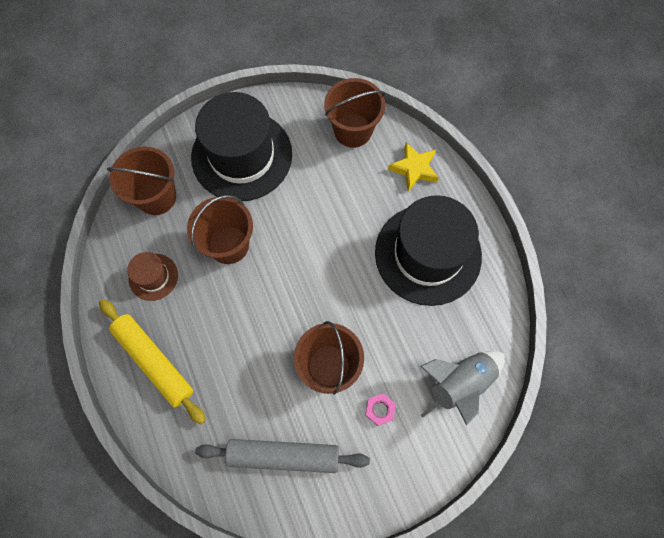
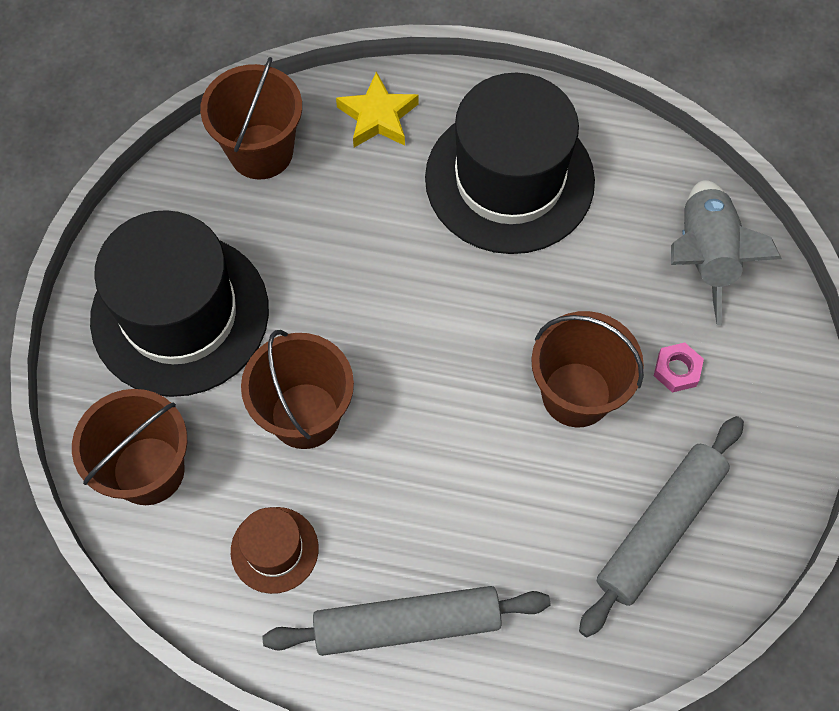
camera: 55 degrees left, 5 degrees down
yellow rolling pin [99,299,206,424] -> grey rolling pin [262,586,550,656]

